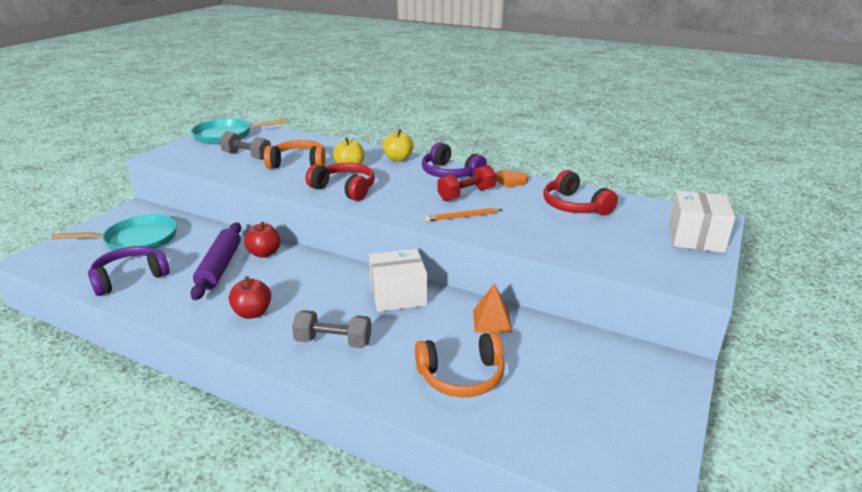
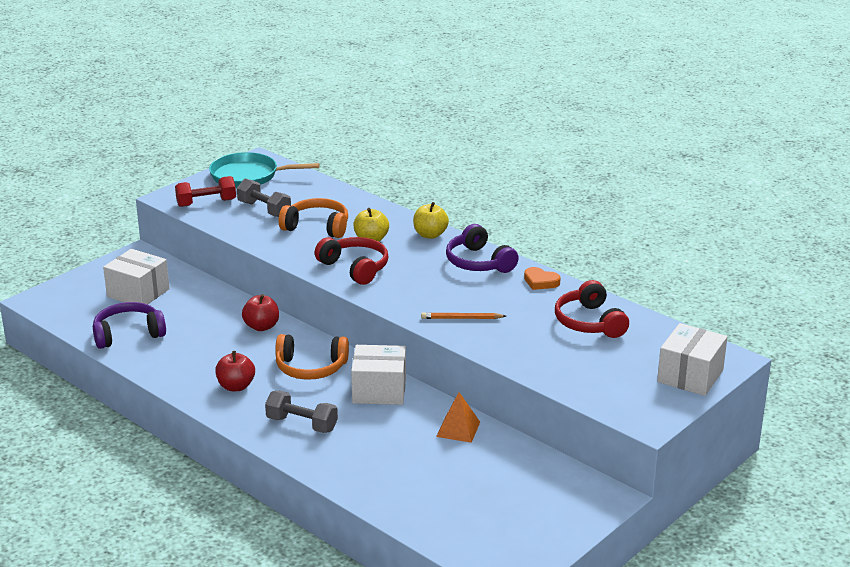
camera: 15 degrees right, 0 degrees up
turquoise pan [52,214,177,251] -> white box [103,249,170,305]
purple rolling pin [190,223,241,300] -> none
orange headphones [415,332,505,397] -> orange headphones moved to [275,334,349,380]
red dumbbell [437,165,496,201] -> red dumbbell moved to [175,176,236,207]

